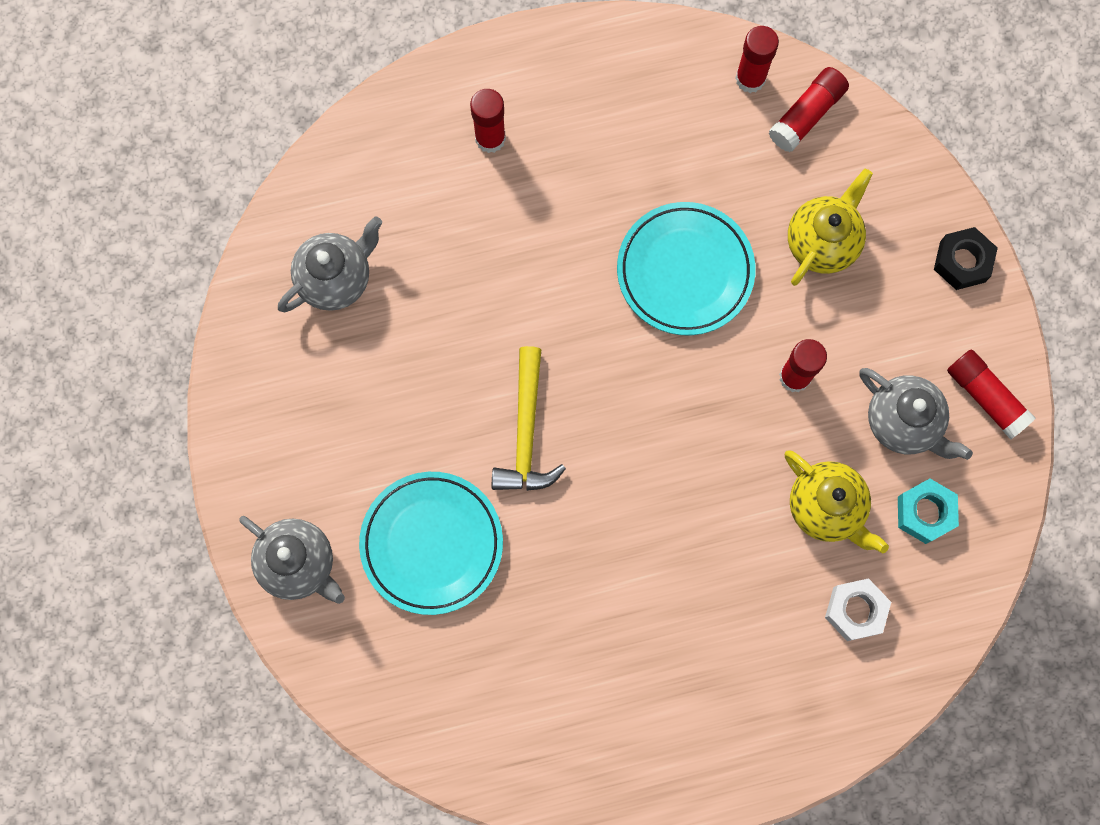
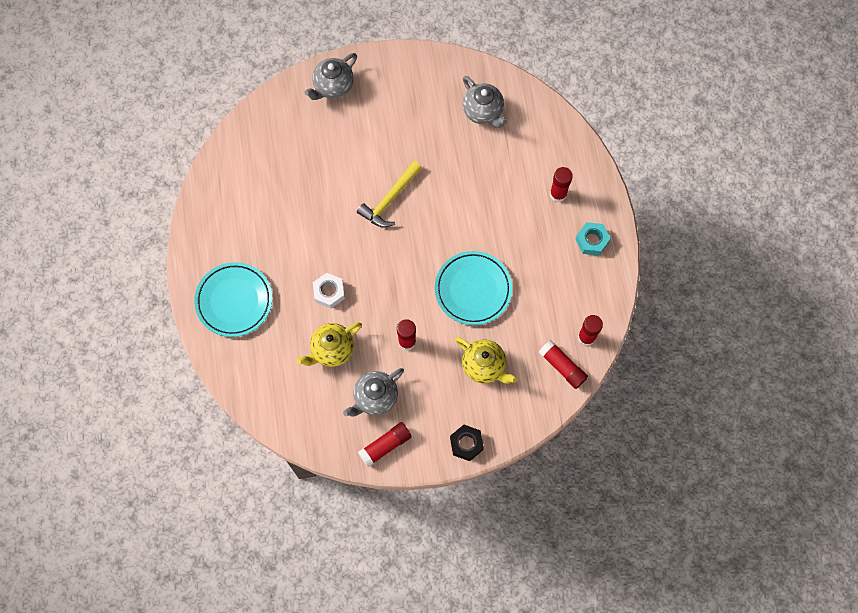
camera: 95 degrees right, 5 degrees down
turquoise plate [359,472,503,615] -> turquoise plate moved to [194,262,272,337]
yellow hammer [492,346,566,491] -> yellow hammer turned 60 degrees counterclockwise [357,161,422,227]
white nut [825,578,891,641] -> white nut moved to [313,273,345,308]
turquoise nut [898,479,959,544] -> turquoise nut moved to [575,222,611,255]

